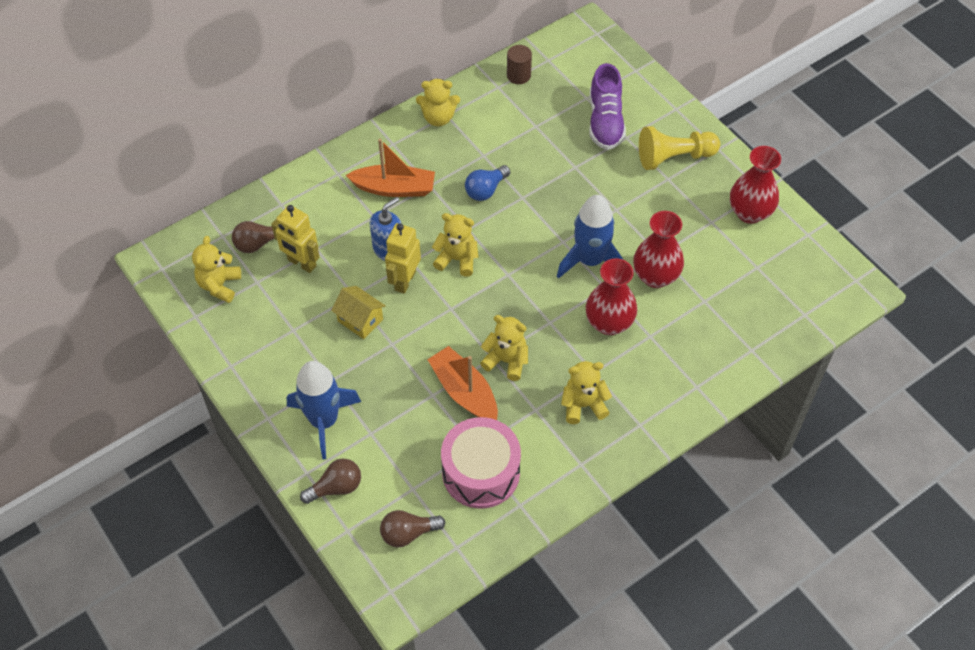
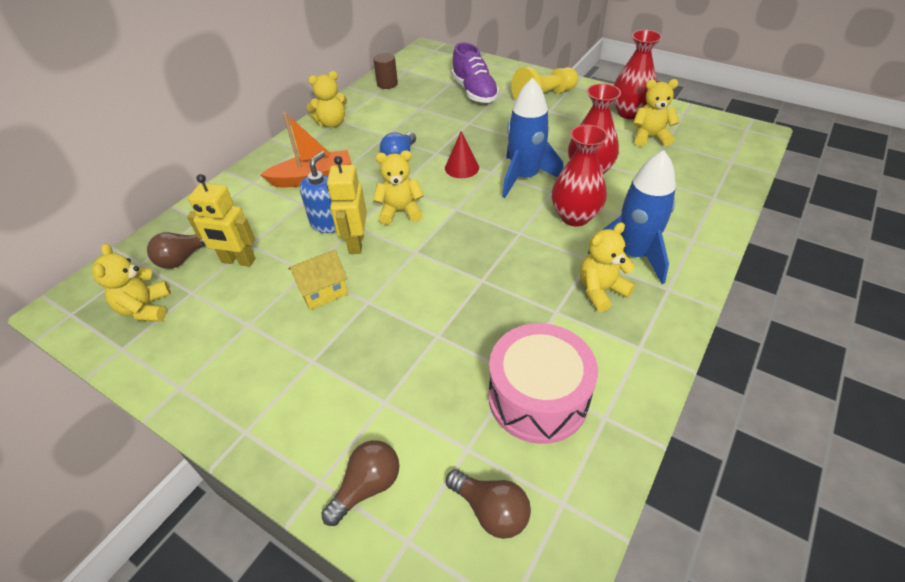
camera: 20 degrees left, 10 degrees down
blue rocket [286,361,361,459] -> blue rocket moved to [588,150,676,284]
yellow house [331,286,386,339] -> yellow house turned 45 degrees counterclockwise [288,250,348,310]
brown light bulb [380,510,445,548] -> brown light bulb turned 105 degrees counterclockwise [446,469,531,539]
orange boat [427,346,498,420] -> none
yellow teddy bear [480,315,528,381] -> yellow teddy bear moved to [633,79,679,147]
none -> red cone [445,131,479,178]

